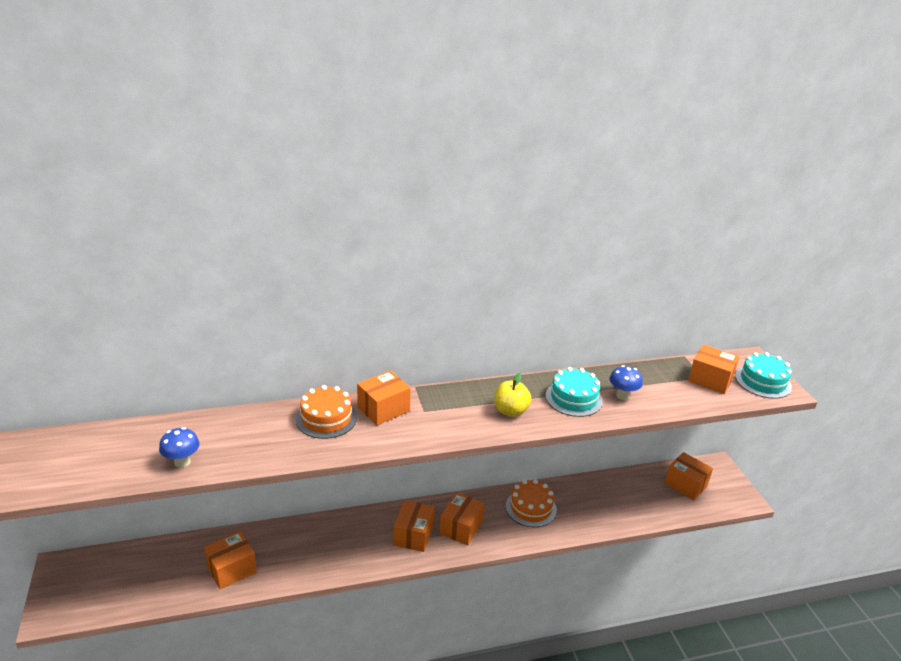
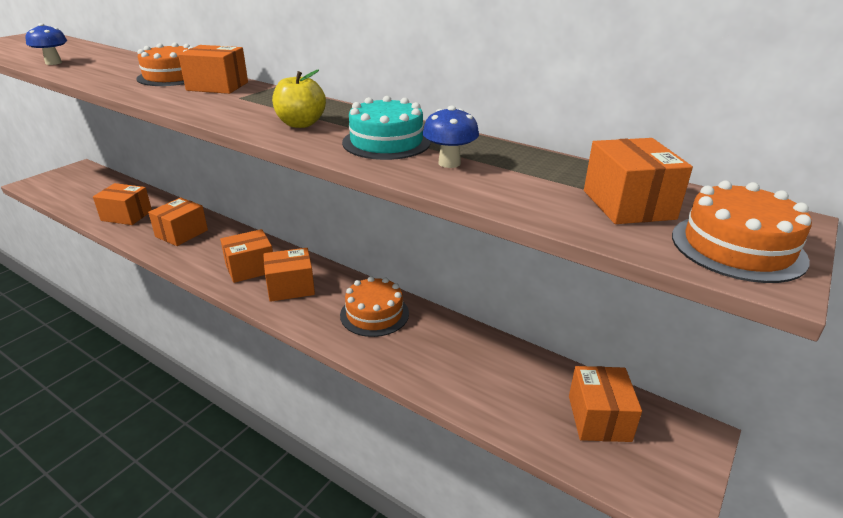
camera: 50 degrees right, 0 degrees up
turquoise cake [735,352,792,399] -> orange cake [672,181,812,283]
none -> orange box [148,197,208,246]

